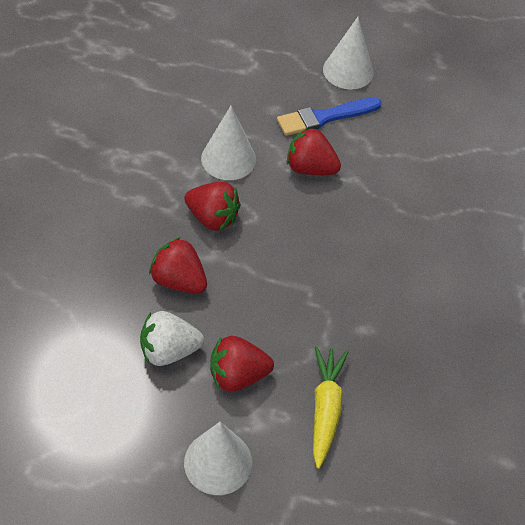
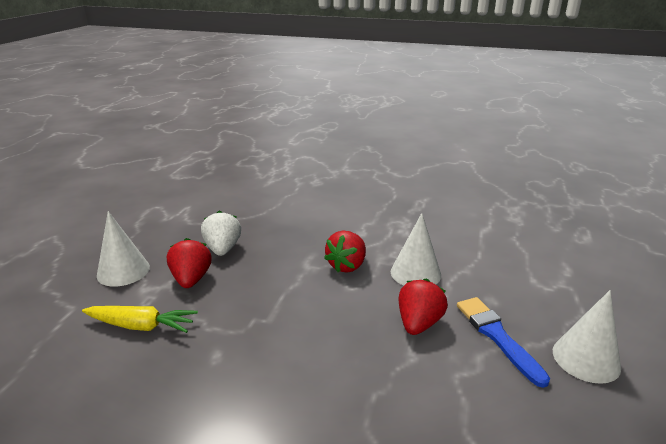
camera: 95 degrees right, 25 degrees down
red strawberry [149,237,207,294] -> none

